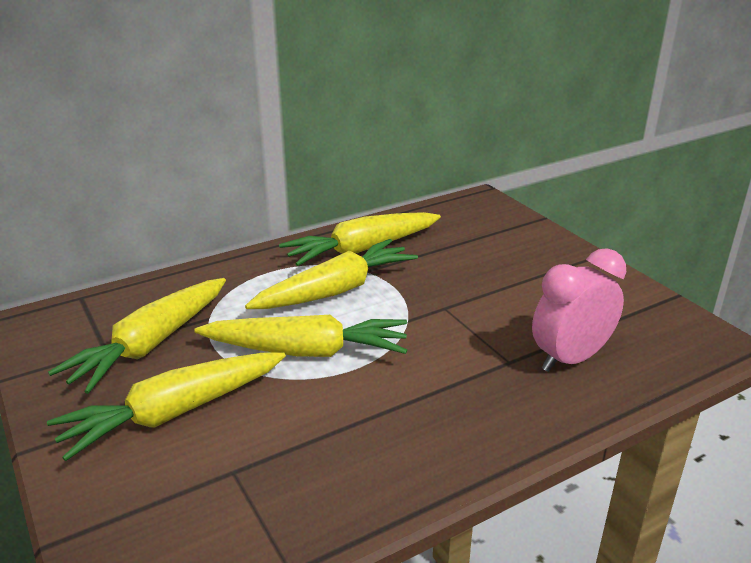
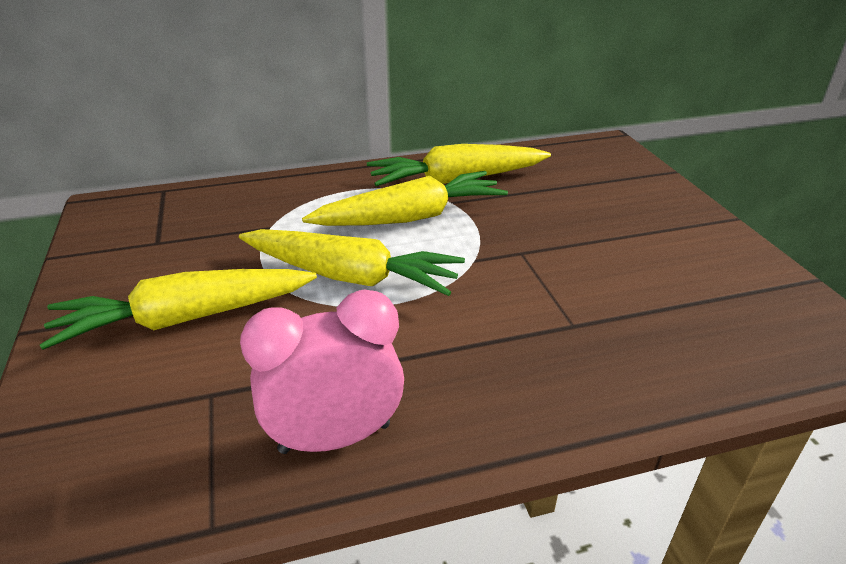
camera: 15 degrees right, 5 degrees up
yellow carrot [48,278,226,394] -> none
pink clock [532,248,626,372] -> pink clock moved to [240,290,404,454]

